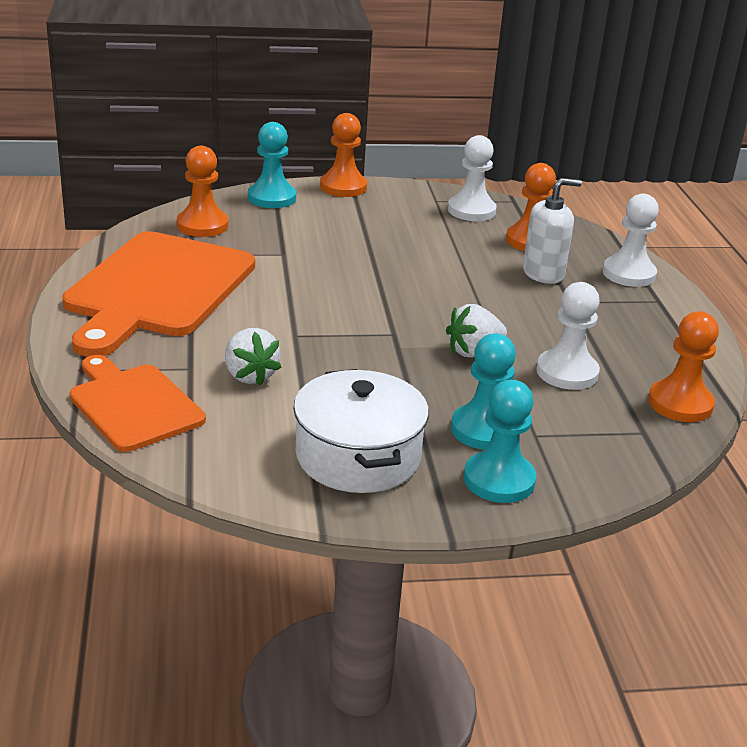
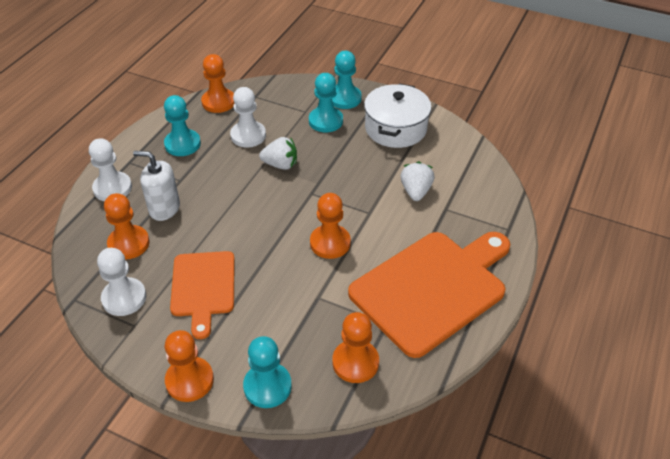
camera: 145 degrees left, 15 degrees up
orange cutting board [70,355,206,452] -> orange cutting board moved to [170,251,235,339]
none -> turquoise pawn [164,95,201,156]
none -> orange pawn [310,193,351,259]

